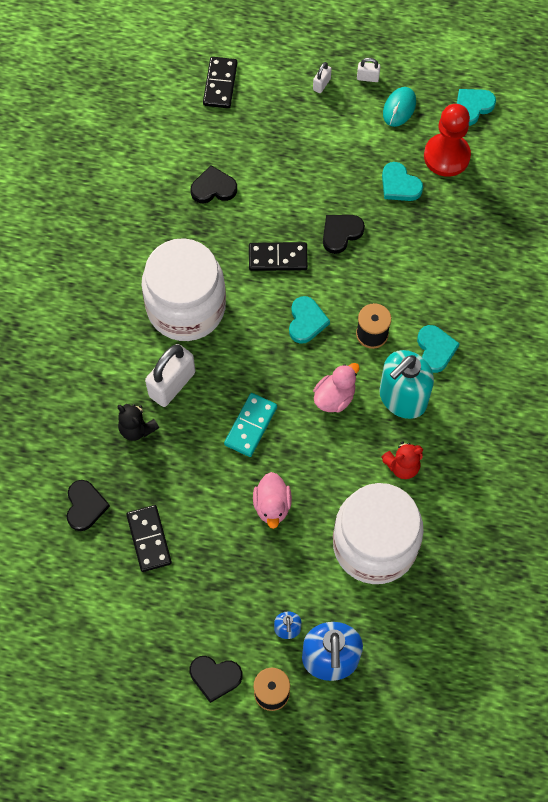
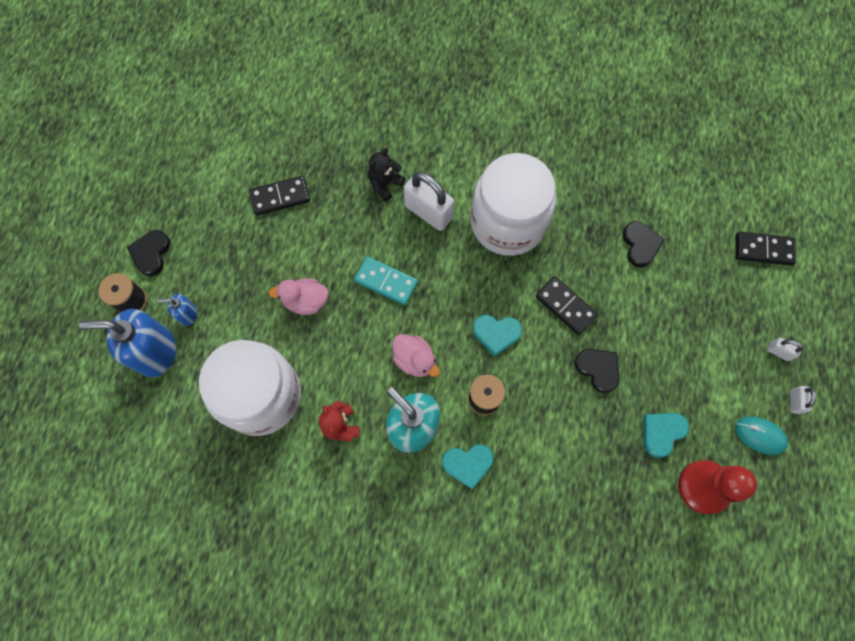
camera: 90 degrees right, 5 degrees up
black heart [67,480,110,531] -> none
black domino [249,242,308,271] -> black domino turned 45 degrees counterclockwise [536,276,598,335]
turquoise heart [457,89,496,126] -> none

